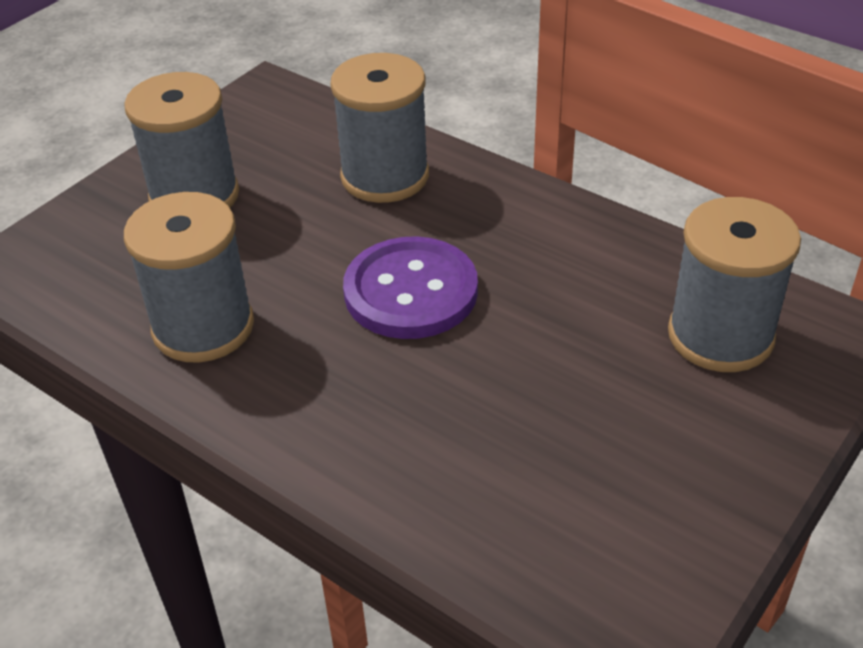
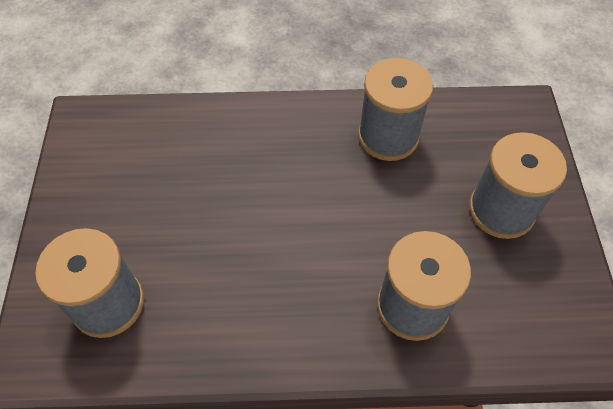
camera: 140 degrees right, 15 degrees up
purple button [343,236,478,339] -> none

